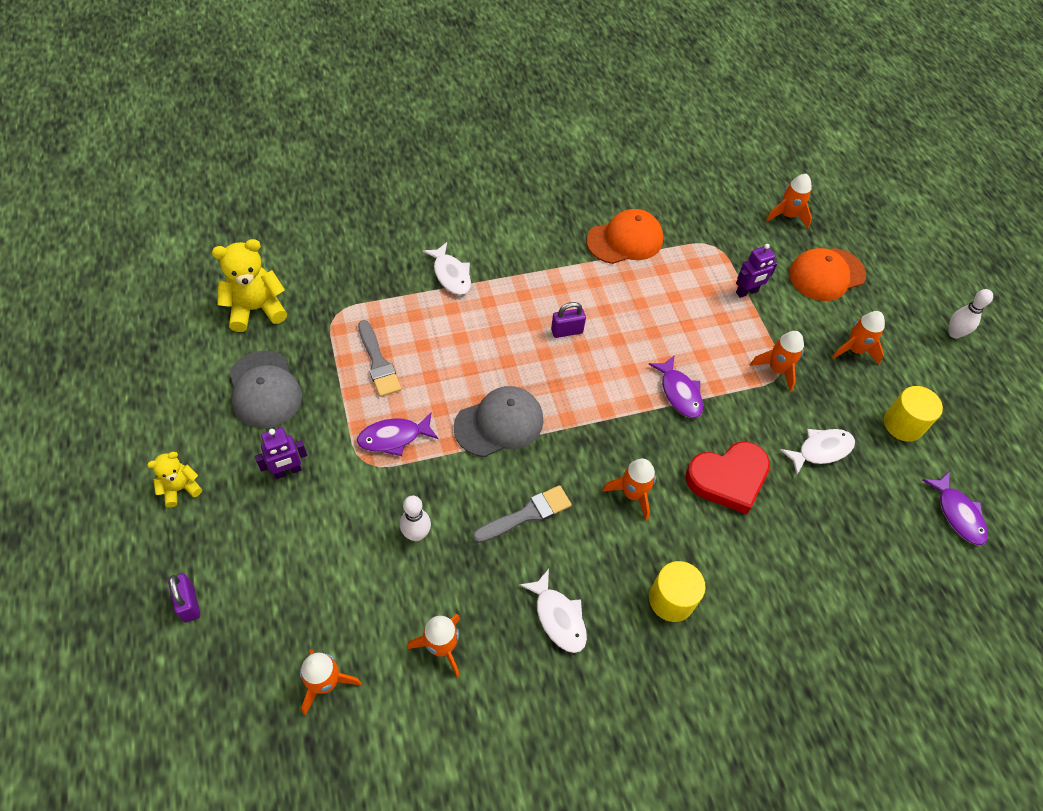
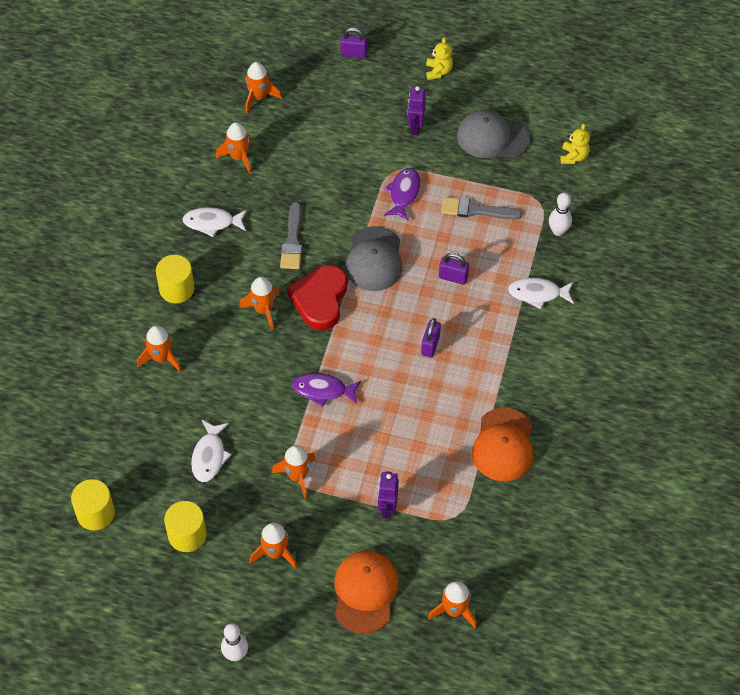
camera: 125 degrees right, 0 degrees up
yellow teddy bear [212,239,287,332] -> yellow teddy bear [561,124,590,164], size x0.58
white bowling pin [400,495,431,541] -> white bowling pin moved to [549,193,572,236]
red heart [685,442,770,514] -> red heart moved to [287,265,347,330]
purple fish [923,471,988,545] -> yellow cylinder [71,479,115,531]
none -> orange rocket [137,325,182,372]
none -> purple padlock [439,253,469,285]

